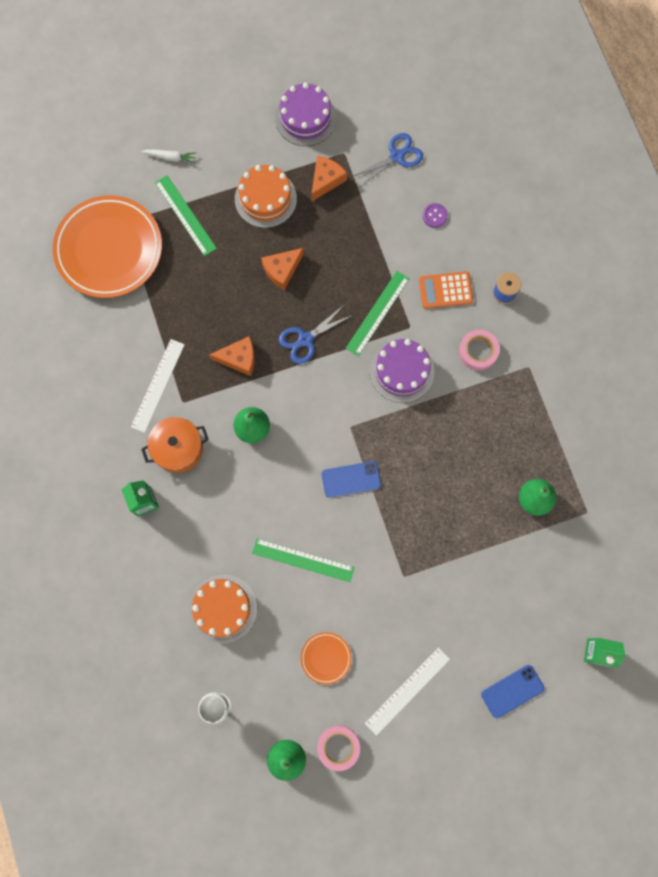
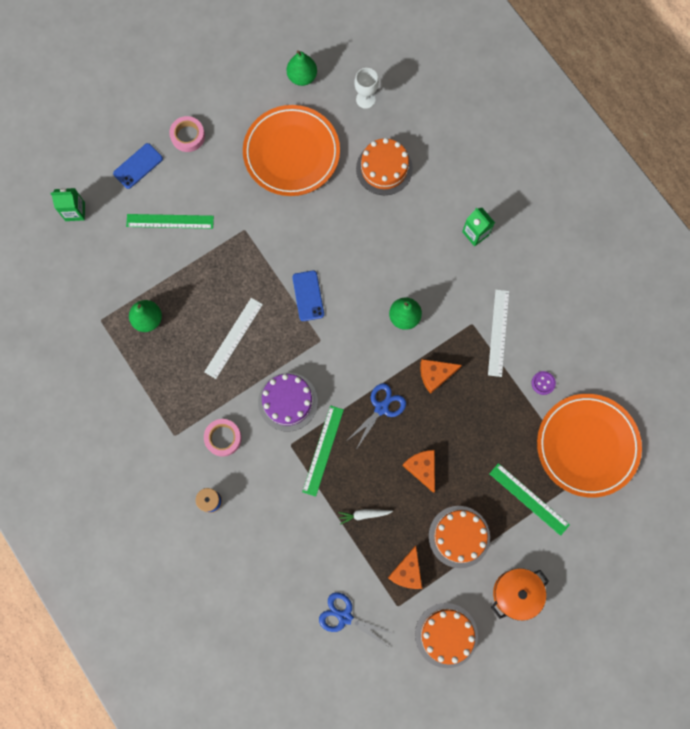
camera: 165 degrees right, 0 degrees up
orange pot [141,417,209,473] -> orange pot moved to [491,568,549,621]
white carrot [142,149,196,164] -> white carrot moved to [338,509,393,525]
green ruler [252,538,354,582] -> green ruler moved to [126,214,214,229]
orange cheese [261,248,304,290] -> orange cheese turned 60 degrees counterclockwise [402,450,435,493]
purple cake [275,82,336,146] -> orange cake [415,603,478,668]
orange plate [301,632,352,685] -> orange plate [243,105,340,196], size x2.33
pink tape [317,725,360,771] -> pink tape moved to [169,116,205,152]
blue phone [322,461,381,498] -> blue phone turned 75 degrees counterclockwise [292,271,324,321]
blue scissors [351,133,423,188] -> blue scissors turned 75 degrees clockwise [319,592,394,646]
white ruler [365,648,450,736] -> white ruler moved to [204,298,263,379]
orange calculator [419,271,473,309] -> none
purple button [423,203,448,228] -> purple button moved to [531,371,556,395]

